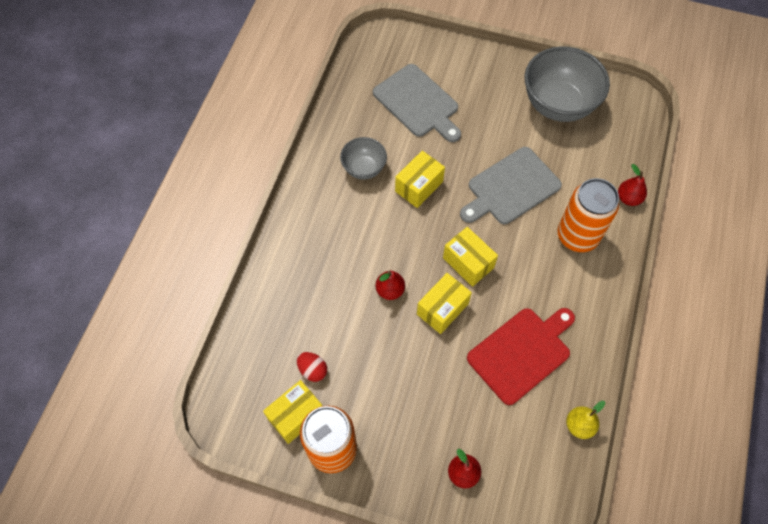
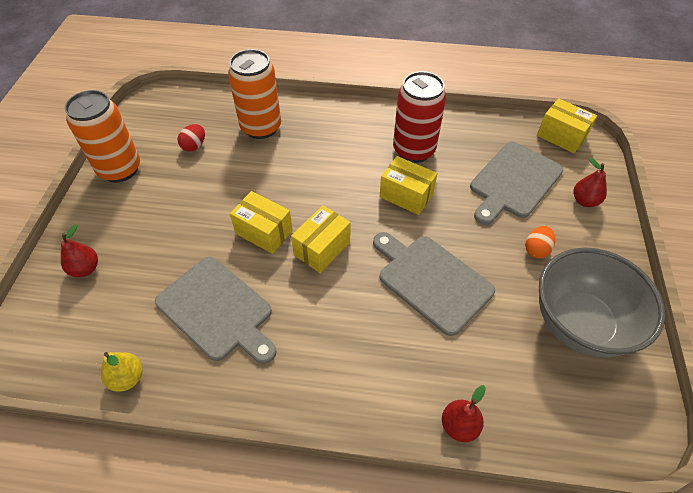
camera: 80 degrees right, 10 degrees down
yellow box [263,380,322,444] -> yellow box moved to [537,98,597,153]
grey bowl [340,137,387,180] -> red can [393,71,446,163]
red pear [376,271,405,300] -> red pear moved to [574,158,607,207]
red cutting board [467,308,575,405] -> grey cutting board [155,257,277,364]
orange can [558,178,619,252] -> orange can moved to [228,49,281,139]
none -> orange egg [525,226,555,258]

